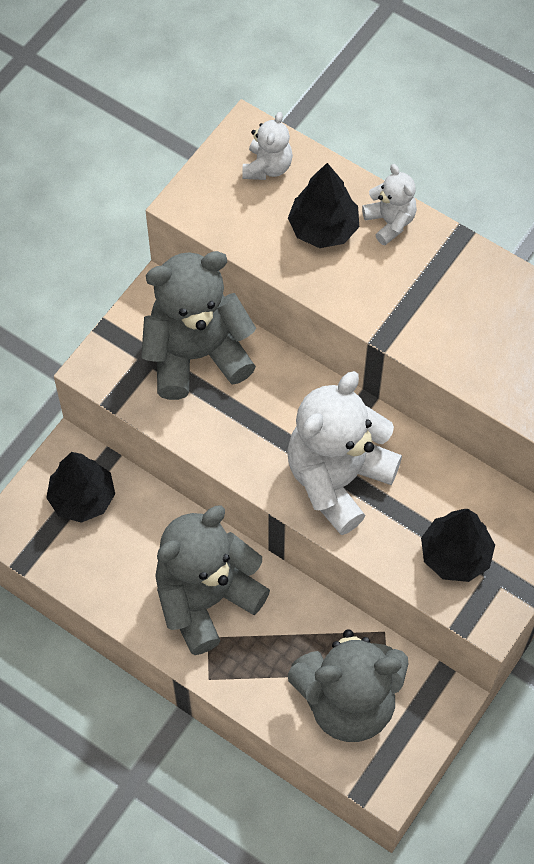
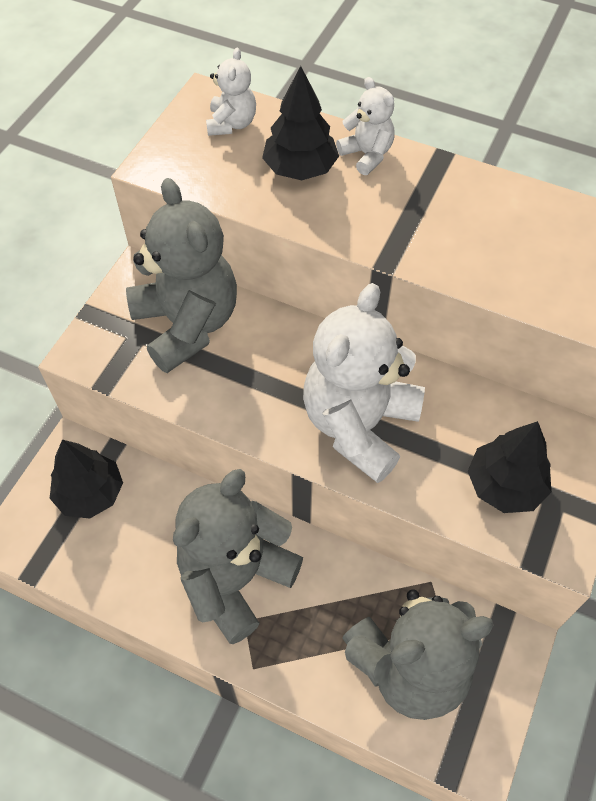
camera: 10 degrees left, 5 degrees down
grey teddy bear [141,251,256,400] -> grey teddy bear turned 90 degrees clockwise [126,178,237,373]

